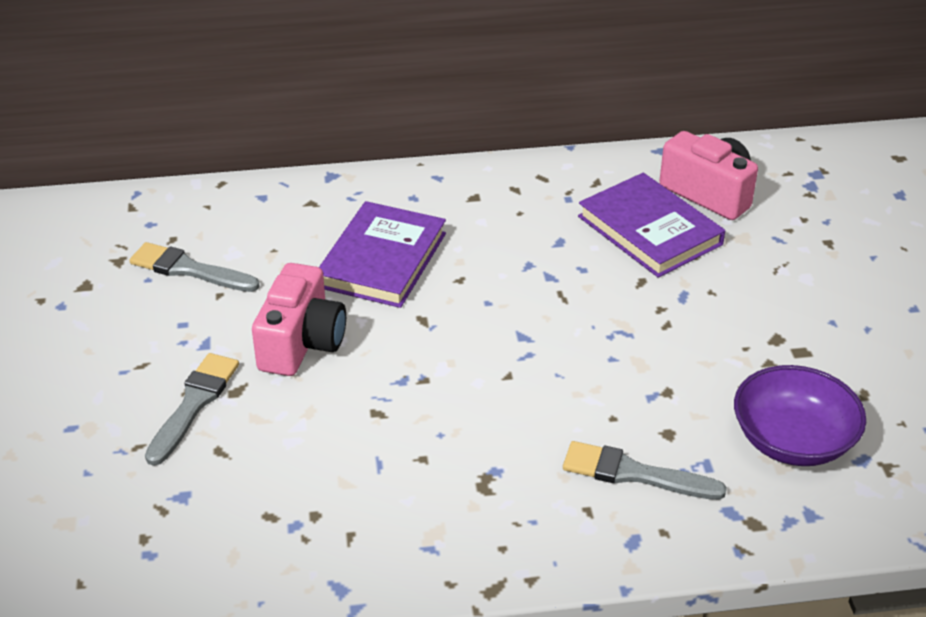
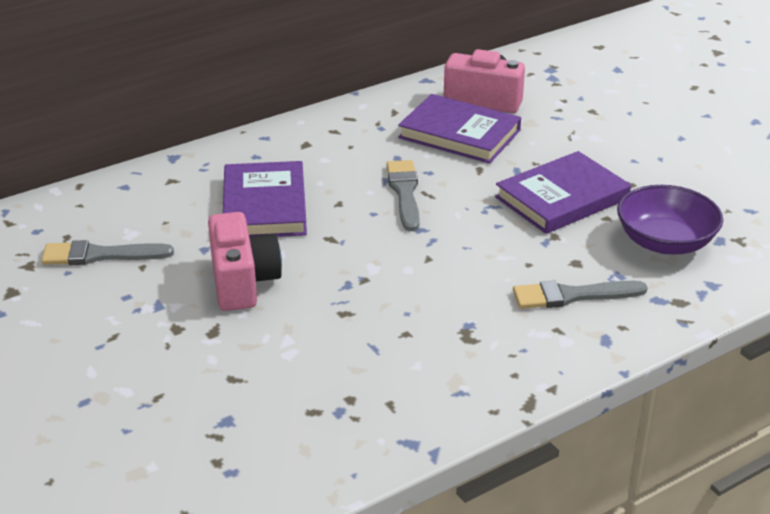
camera: 25 degrees left, 5 degrees down
grey brush [145,353,239,466] -> grey brush moved to [386,160,420,231]
none -> purple book [495,151,631,234]

